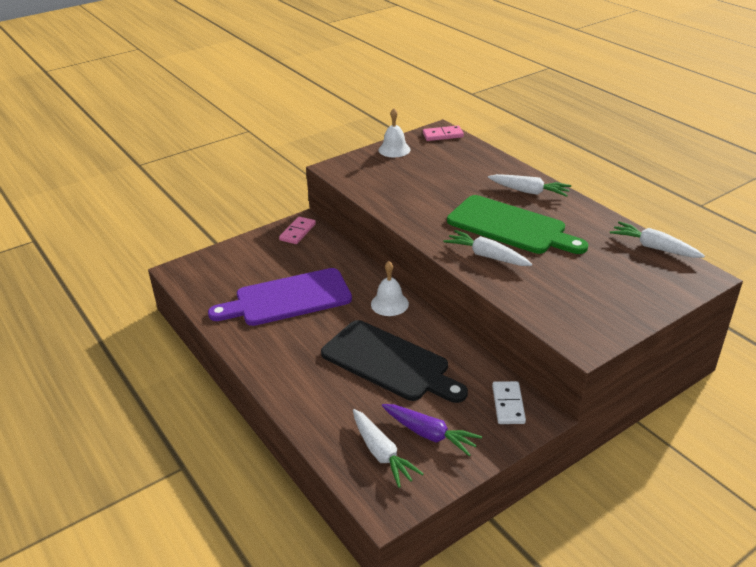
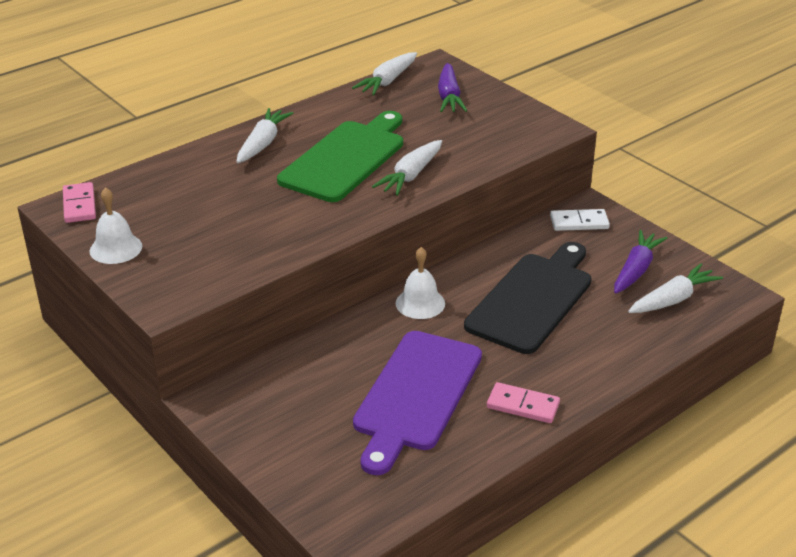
camera: 95 degrees left, 0 degrees up
purple cutting board [208,268,352,326] -> purple cutting board turned 45 degrees clockwise [353,331,482,475]
pink domino [279,217,316,244] -> pink domino moved to [487,382,560,423]
none -> purple carrot [438,63,467,112]

